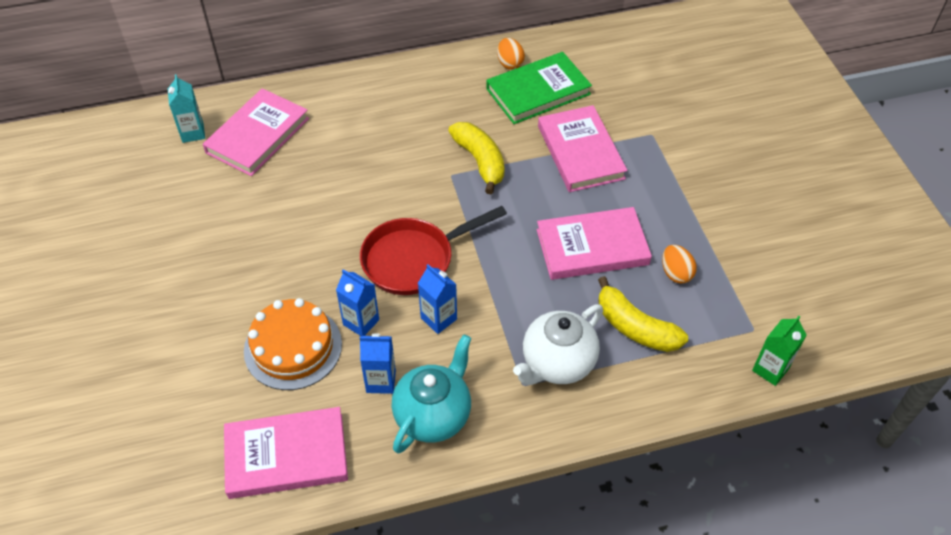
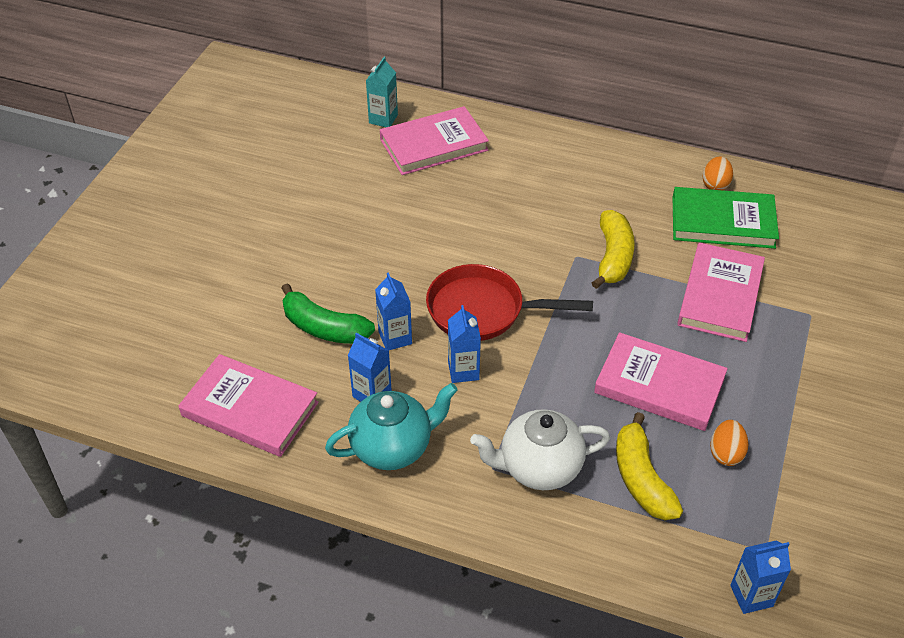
camera: 35 degrees right, 5 degrees down
orange cake [244,298,342,390] -> green banana [281,283,375,344]
green carton [752,316,807,386] -> blue carton [730,541,791,614]

